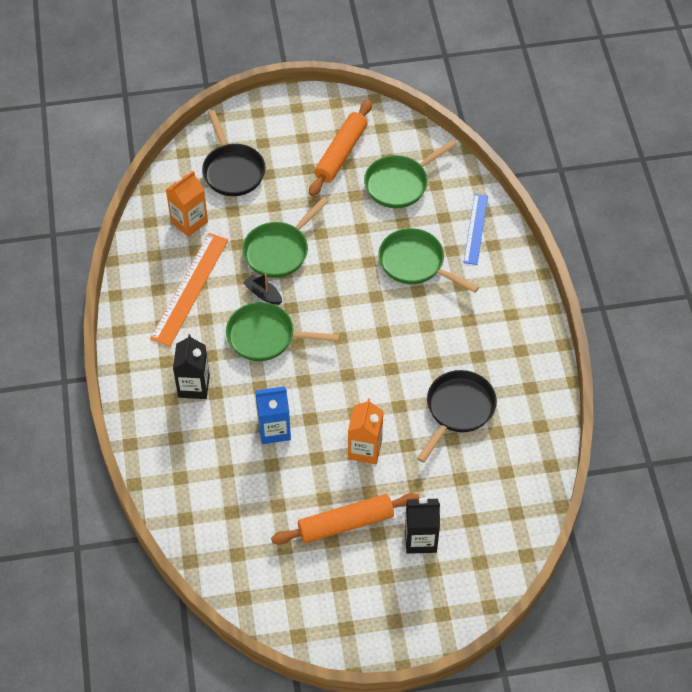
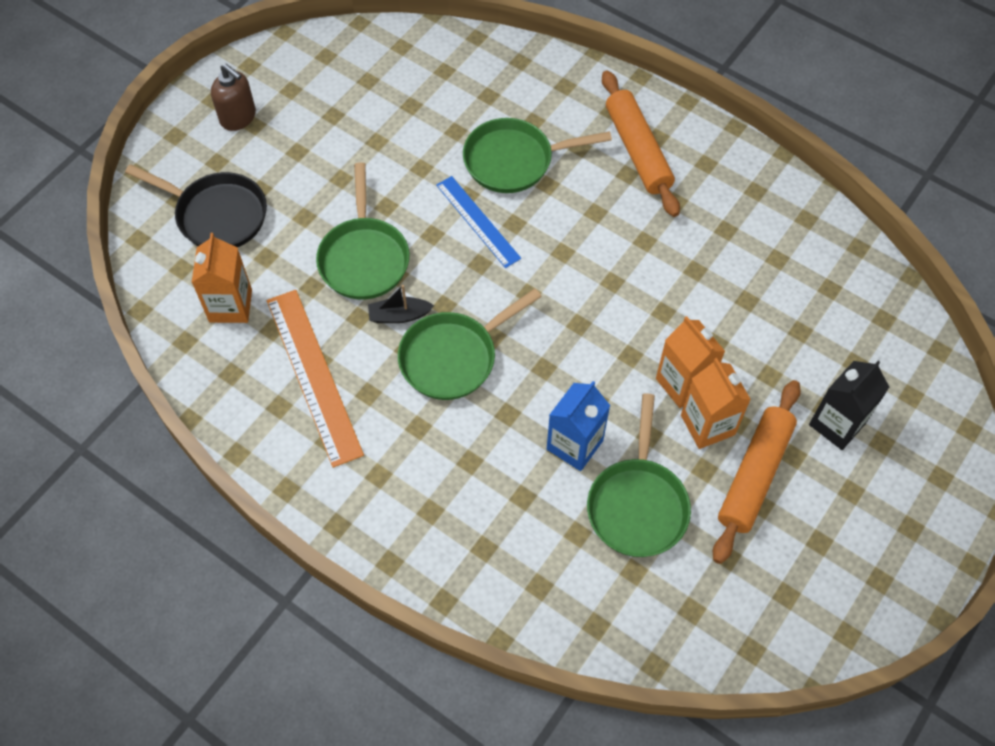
camera: 45 degrees left, 5 degrees up
black carton [173,334,210,399] -> none
orange rolling pin [309,100,372,196] -> orange rolling pin moved to [602,71,680,217]
green pan [364,140,457,208] -> green pan moved to [587,393,691,557]
black pan [417,370,497,463] -> none
blue ruler [463,194,488,265] -> blue ruler moved to [436,176,521,268]
none -> brown soap dispenser [211,64,256,131]
none -> orange carton [681,358,751,449]

